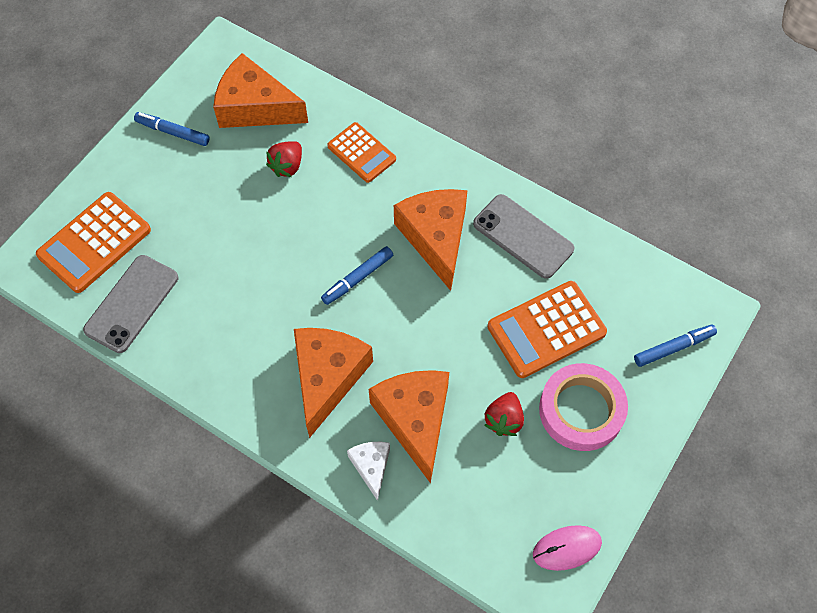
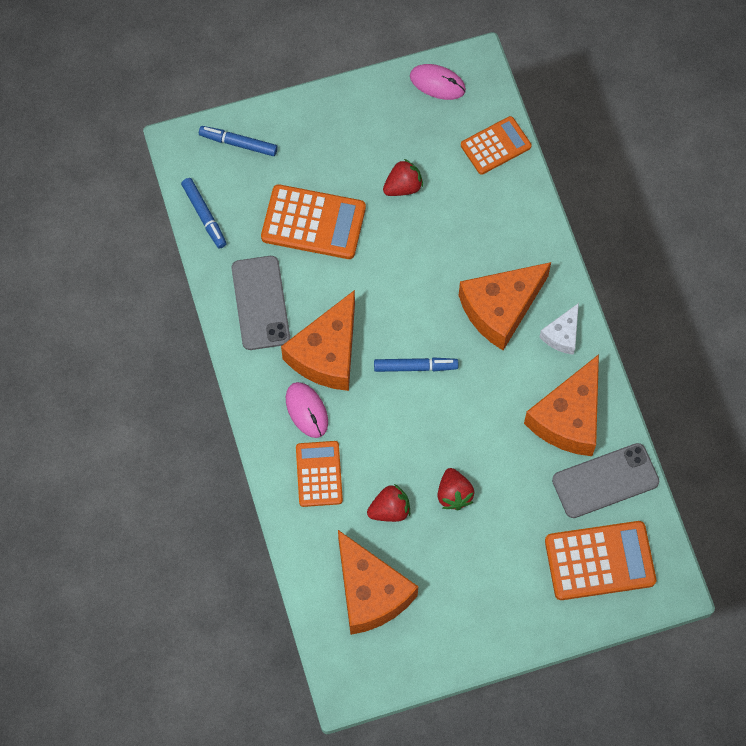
camera: 140 degrees left, 5 degrees up
blue marker [134,112,210,146] -> blue marker moved to [181,178,227,249]
white cheese [347,442,390,501] -> white cheese moved to [540,303,579,355]
orange cheese [369,370,449,483] -> orange cheese moved to [524,354,599,456]
pink tape [539,363,628,451] -> none
none -> pink mouse [286,382,328,438]
none -> red strawberry [437,468,474,510]
none -> orange calculator [461,116,532,175]

